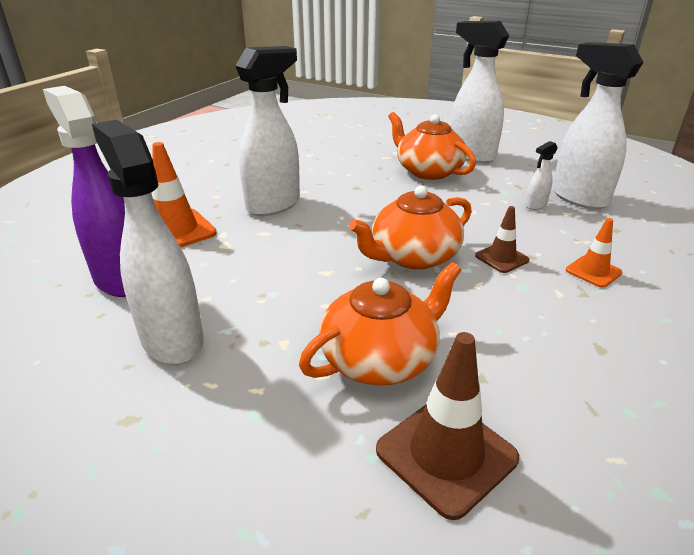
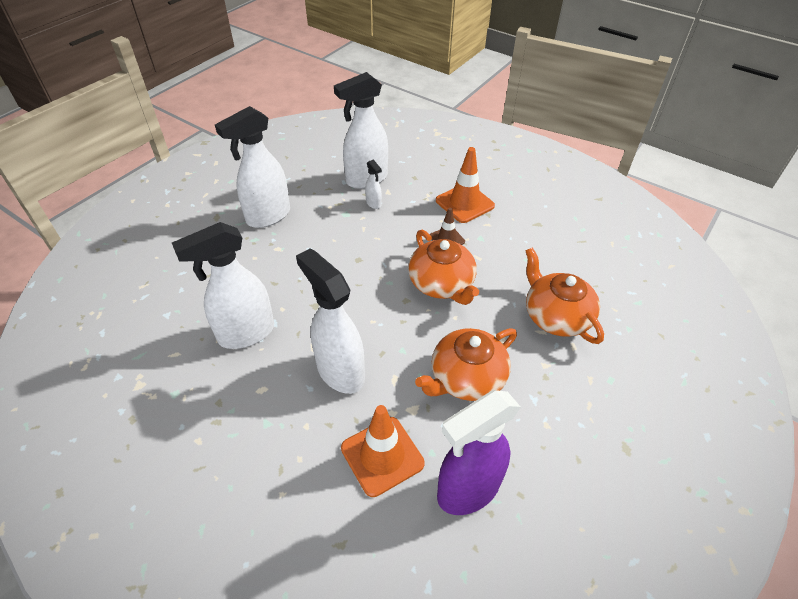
camera: 85 degrees left, 15 degrees up
white spray bottle [92,120,204,365] -> white spray bottle moved to [172,222,274,349]
brown traffic cone [376,332,519,520] -> none
orange teapot [388,112,476,180] -> orange teapot moved to [415,328,517,401]
orange traffic cone [566,218,622,288] -> orange traffic cone [436,147,495,223], size x1.73

